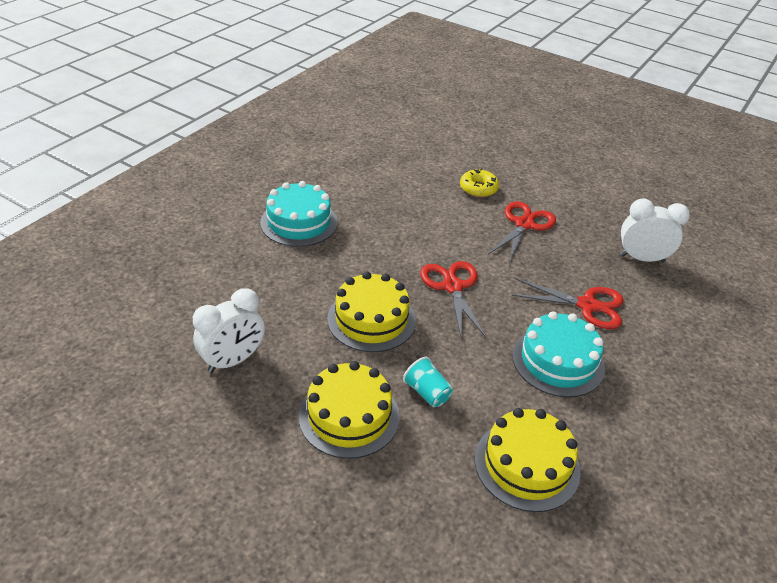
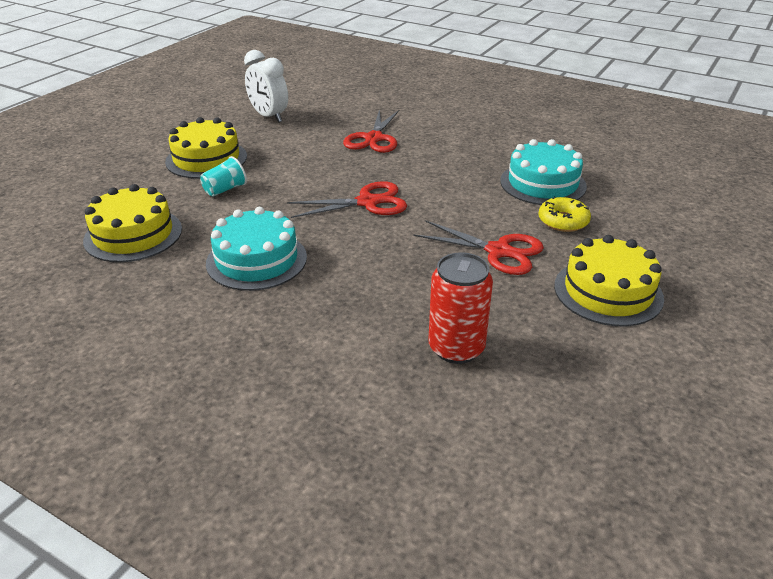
camera: 90 degrees right, 5 degrees down
turquoise cake [260,181,338,247] -> turquoise cake moved to [500,139,587,205]
yellow cake [327,272,416,352] -> yellow cake moved to [554,235,664,326]
red scissors [511,278,624,329] -> red scissors moved to [343,109,399,153]
white clock [620,198,690,263] -> red can [428,253,493,364]

